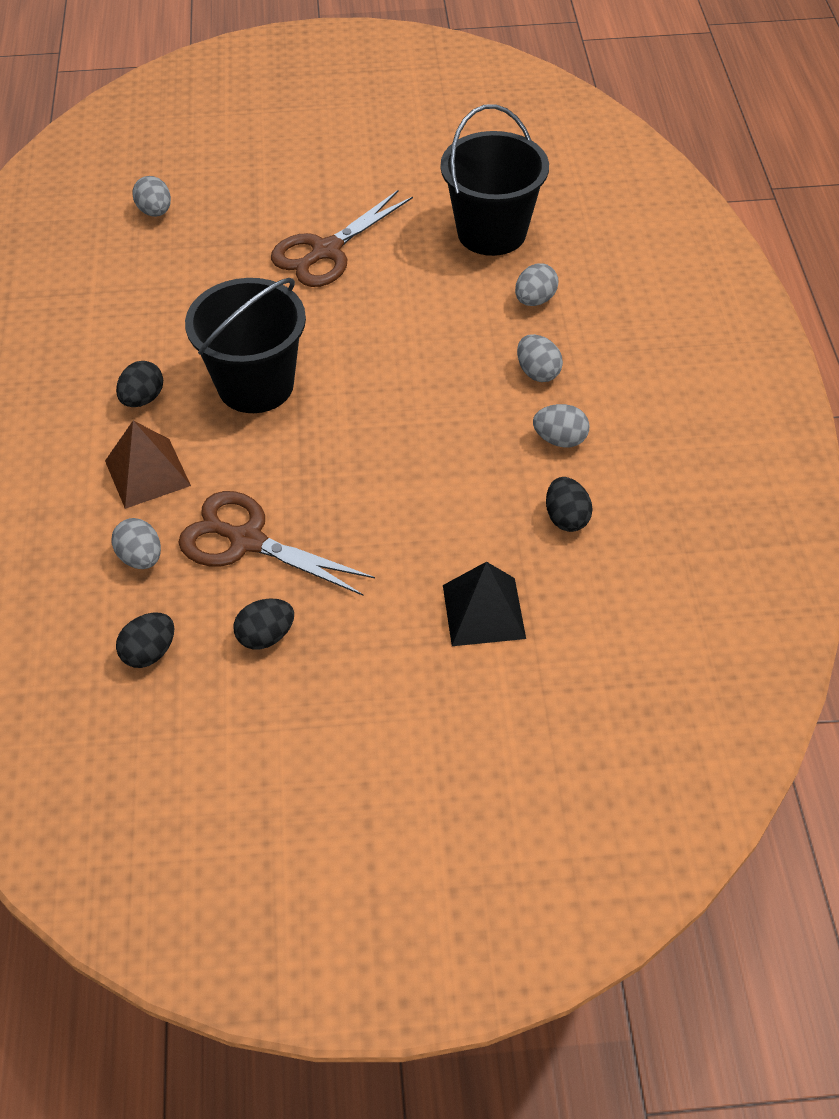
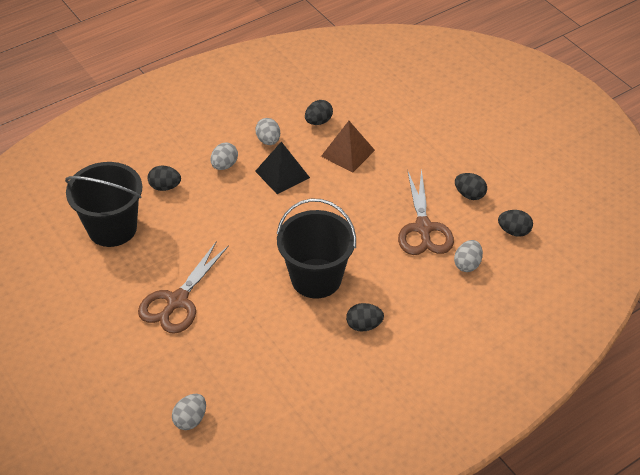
camera: 120 degrees left, 5 degrees down
brown pyramid [105,420,191,509] -> brown pyramid moved to [321,121,375,173]
brown scissors [271,189,413,287] -> brown scissors turned 105 degrees clockwise [138,241,229,334]
black pyramid [443,562,526,646] -> black pyramid moved to [255,142,310,194]
grey egg [515,263,559,306] -> black egg [147,166,181,191]

